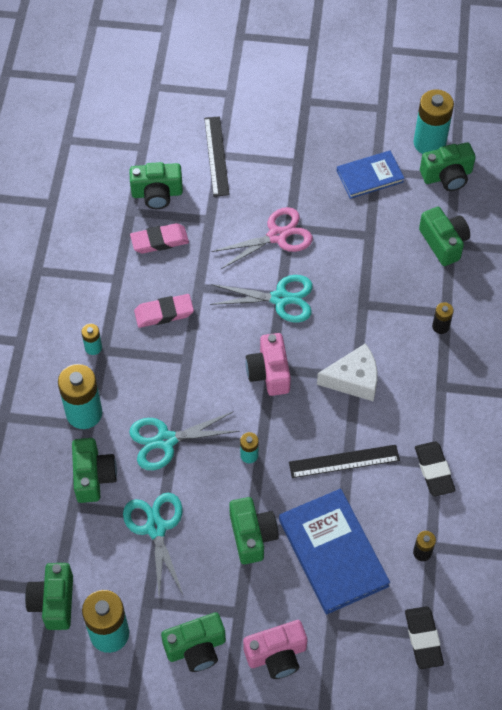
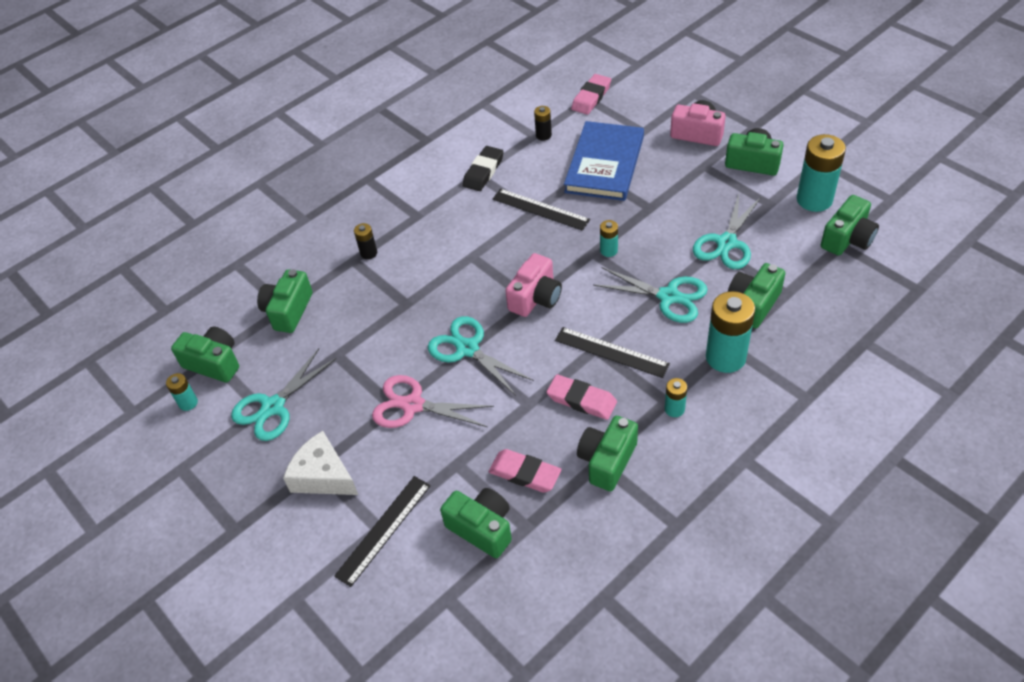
camera: 135 degrees left, 10 degrees down
green camera [229,497,279,564] -> green camera moved to [577,416,638,491]
white cheese [317,343,377,401] -> white cheese moved to [283,431,358,495]
blue book [336,151,405,199] -> turquoise scissors [231,348,337,441]
black eraser [405,606,444,669] -> pink eraser [571,74,611,115]
turquoise battery [413,89,454,154] -> turquoise battery [166,373,198,411], size x0.49
none -> black ruler [555,327,670,378]

